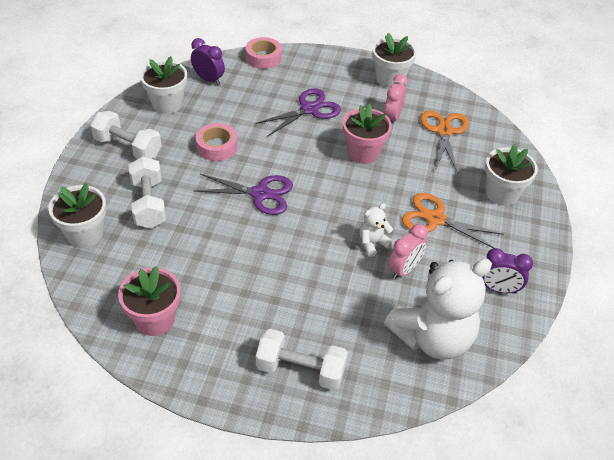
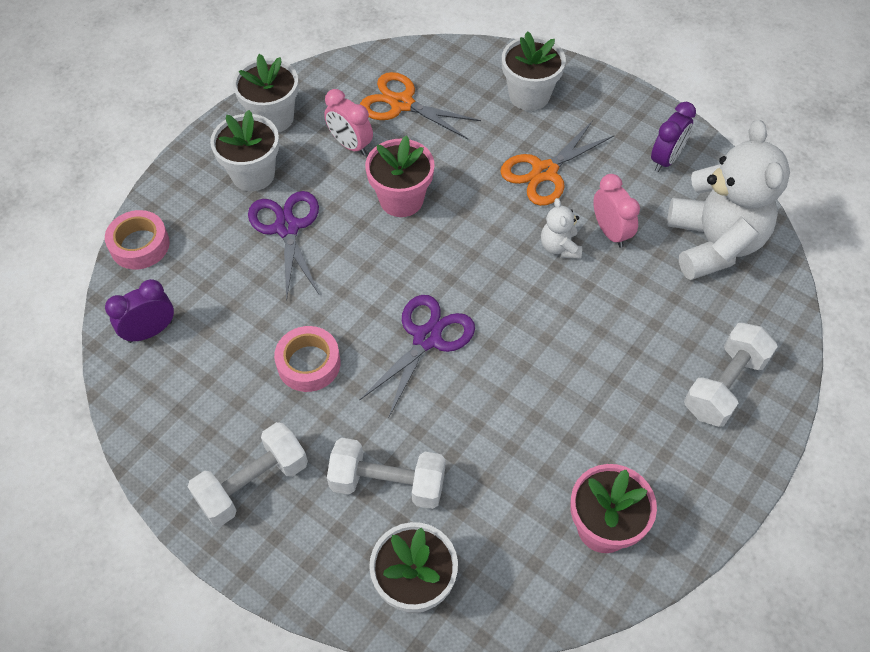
camera: 65 degrees left, 10 degrees up
white flower pot [140,56,187,114] -> white flower pot moved to [210,110,279,191]

